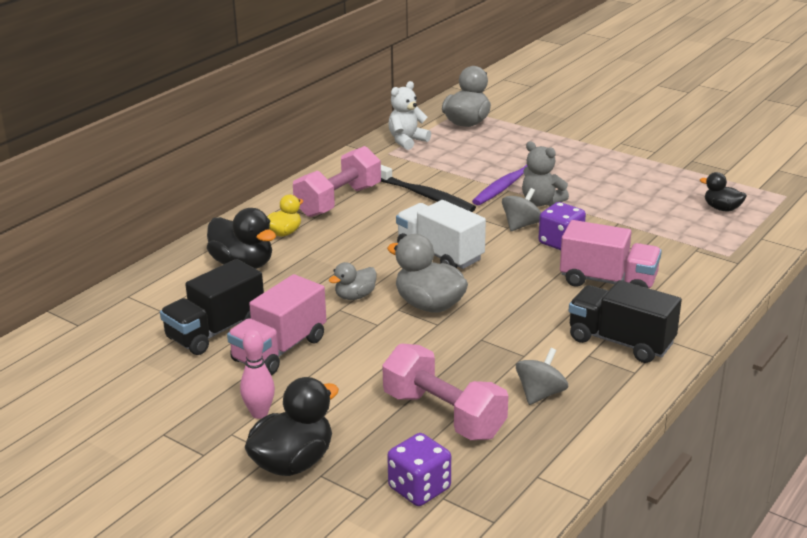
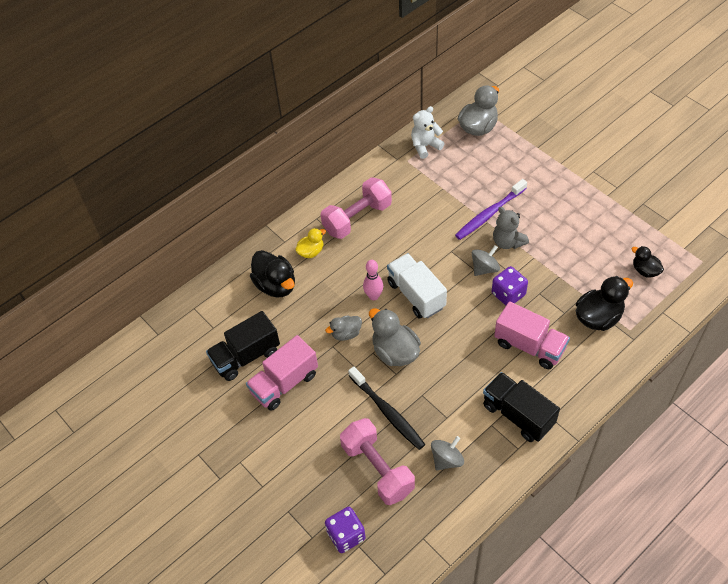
camera: 15 degrees right, 25 degrees up
pink bowling pin [240,330,275,419] -> pink bowling pin moved to [363,260,383,300]
black duck [245,377,339,476] -> black duck moved to [576,276,633,331]
black toothbrush [381,165,476,212] -> black toothbrush moved to [348,366,425,450]

